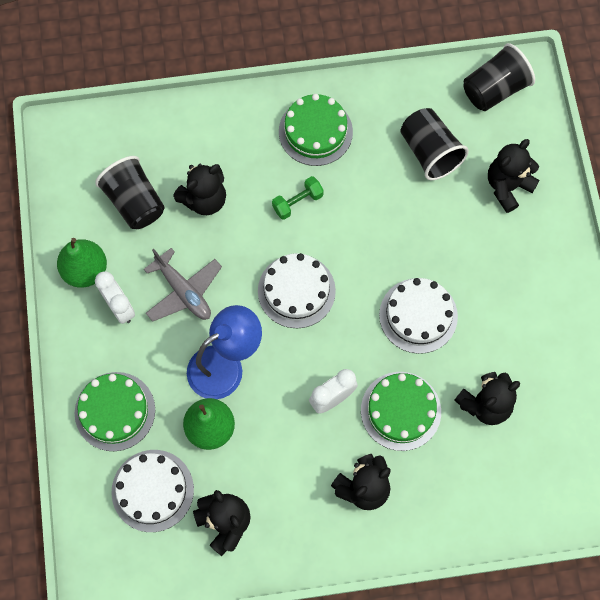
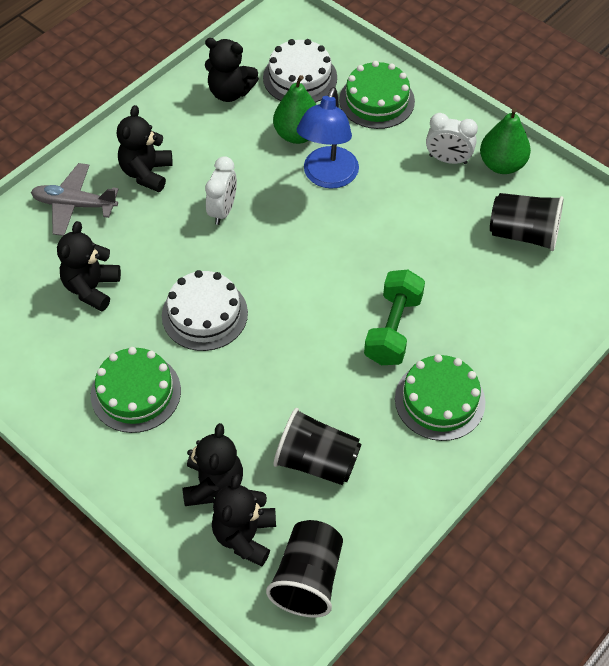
camera: 140 degrees right, 15 degrees down
grey plane [144,248,222,322] -> grey plane moved to [31,163,119,236]
black teddy bear [173,164,226,215] -> black teddy bear moved to [212,474,276,567]
white cake [258,253,336,328] -> none
green dumbbell [272,176,324,220] -> green dumbbell [364,269,425,365], size x1.64
green cake [361,372,441,451] -> green cake moved to [91,347,181,433]

